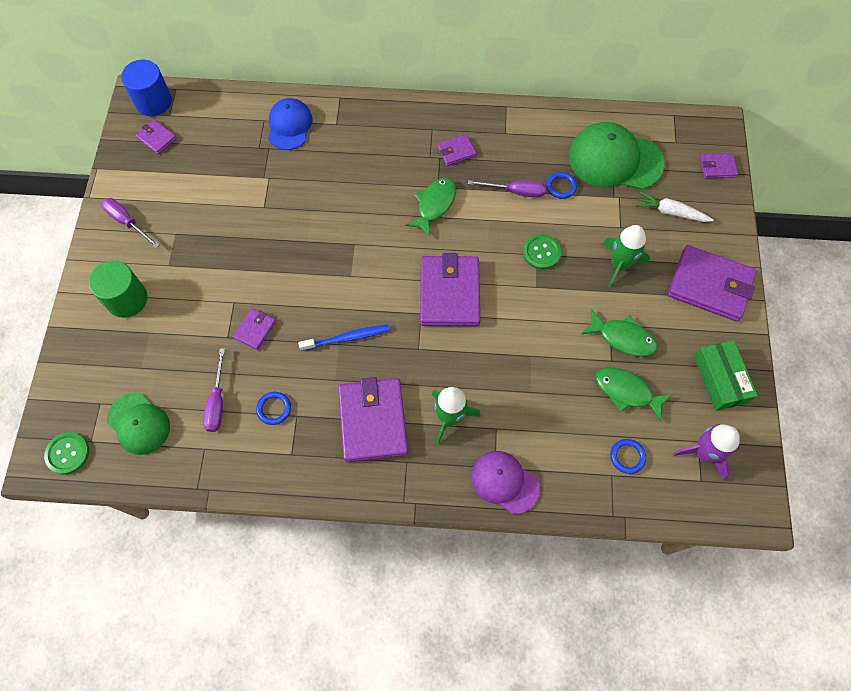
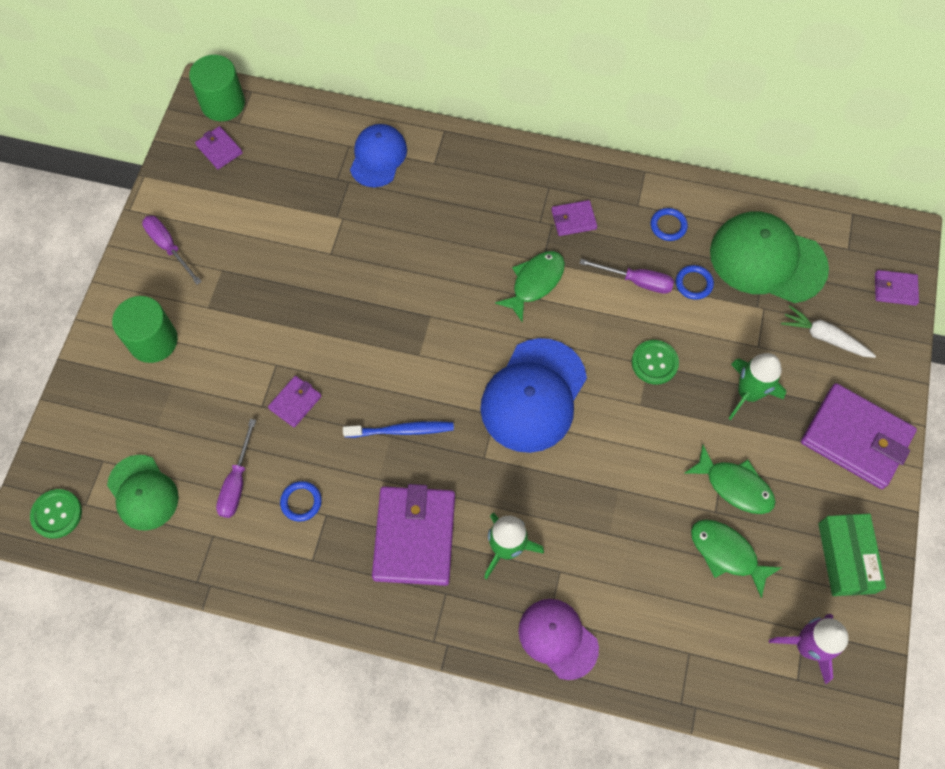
camera: 10 degrees right, 0 degrees up
blue cylinder [121,60,172,116] -> green cylinder [189,55,245,121]
purple wallet [420,253,480,326] -> blue cap [480,338,587,453]
blue ring [610,439,646,474] -> blue ring moved to [651,208,688,241]

